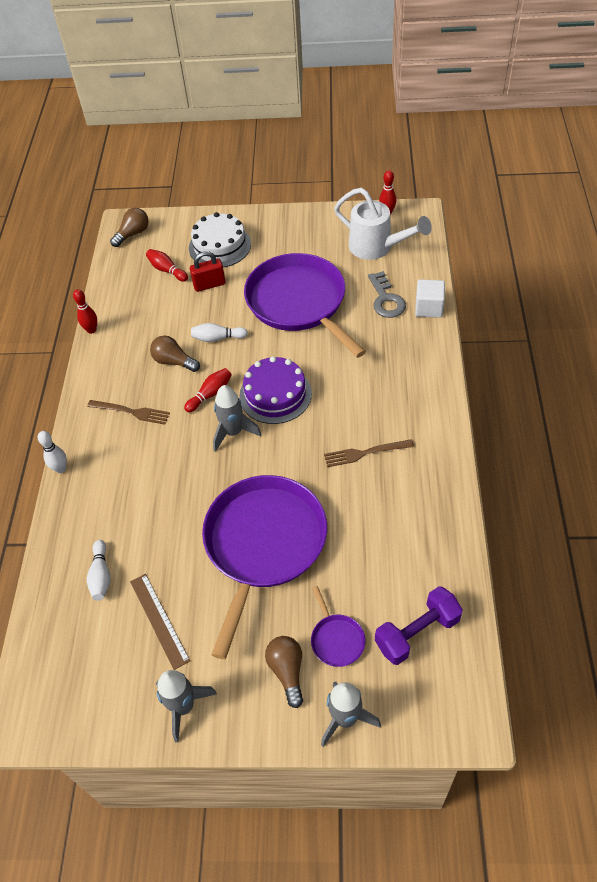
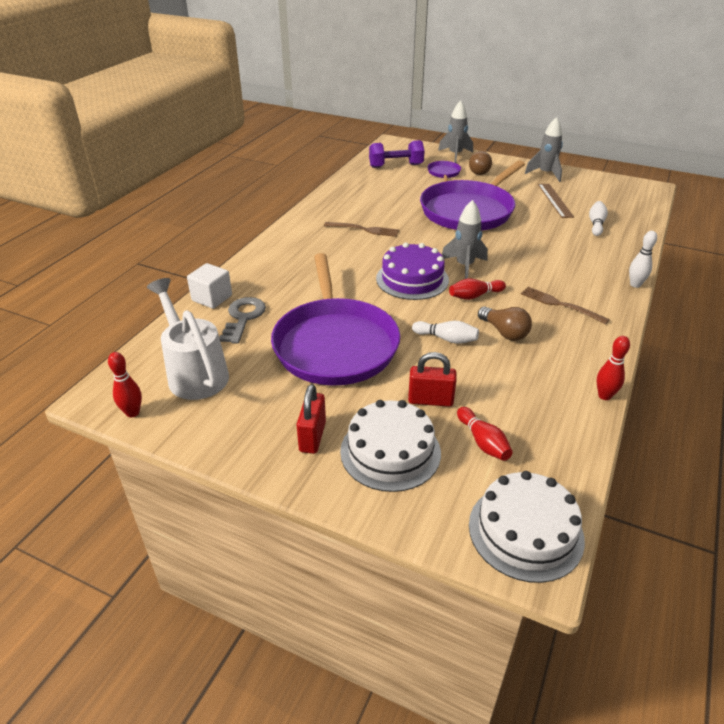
camera: 160 degrees left, 15 degrees down
brown light bulb [110,208,149,247] -> white cake [469,471,585,583]
none -> red padlock [296,384,326,454]

